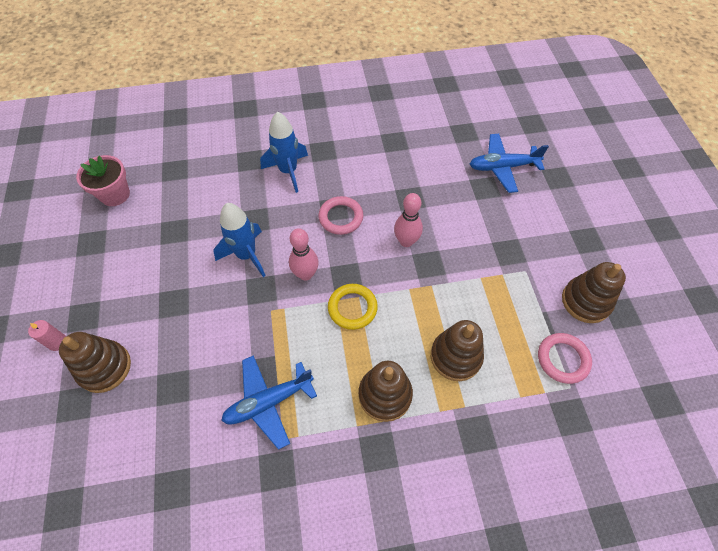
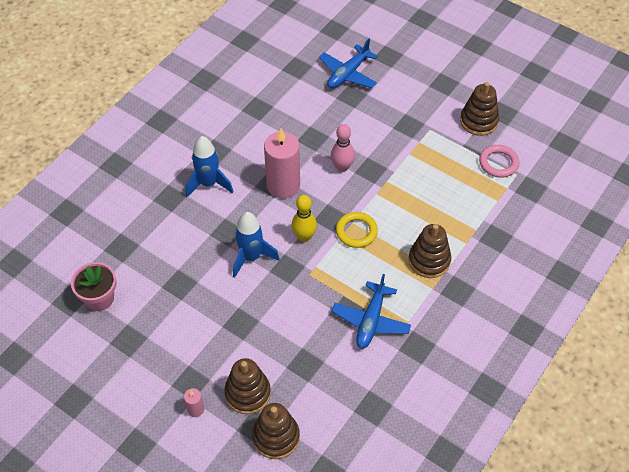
camera: 45 degrees left, 5 degrees down
pink bowling pin [289,228,319,281] -> yellow bowling pin [292,195,317,242]
pink ring [318,196,363,235] -> pink candle [264,128,300,198]
brown stacking toy [431,320,484,381] -> brown stacking toy moved to [252,403,300,459]

